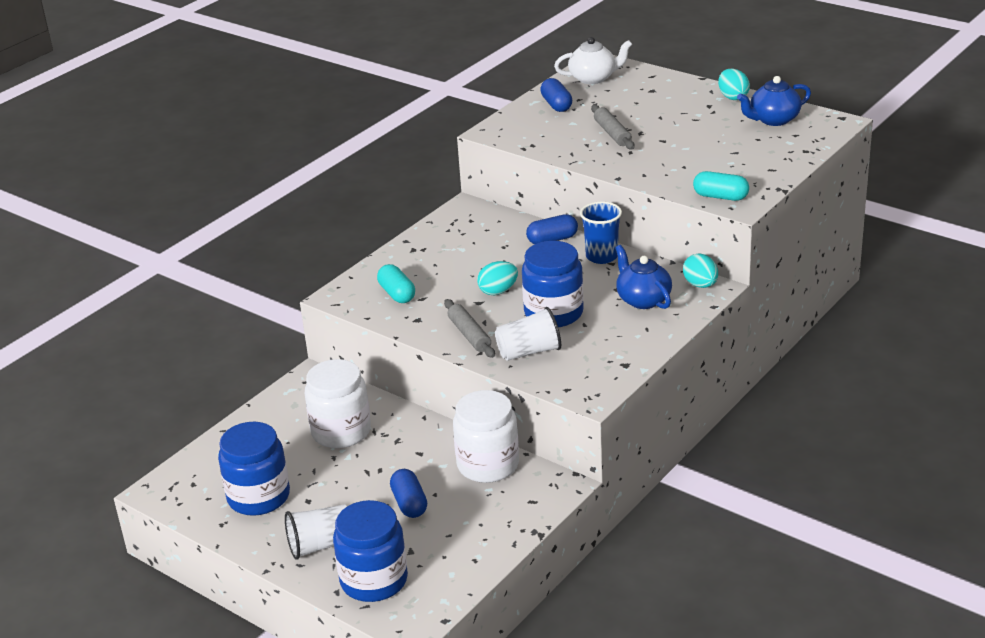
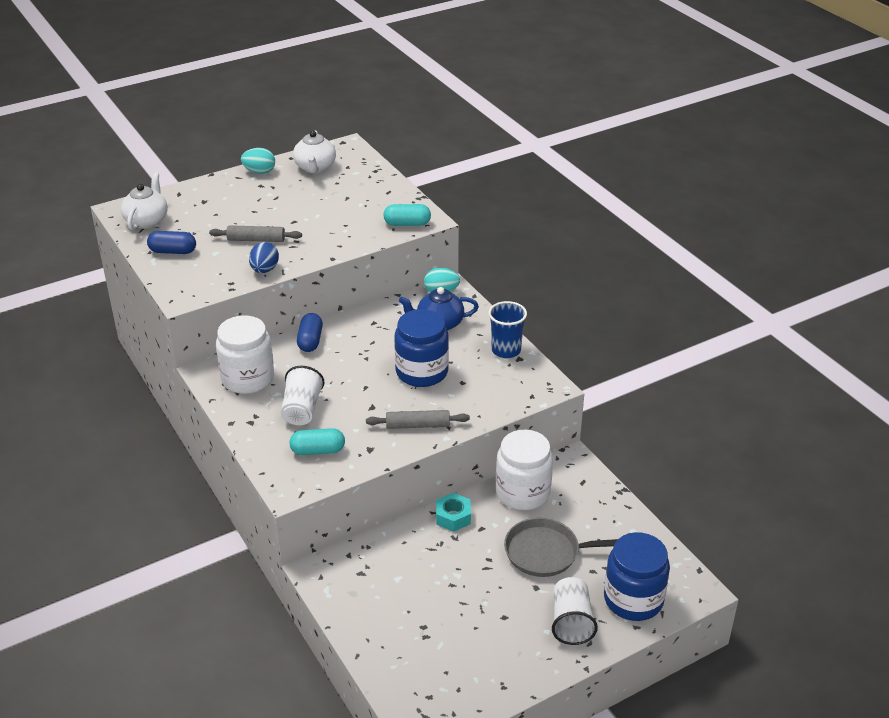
camera: 70 degrees left, 5 degrees up
blue jar [218,422,290,516] -> none
white jar [305,359,371,448] -> white jar moved to [216,315,274,394]
blue capsule [390,469,427,518] -> grey pan [504,518,618,577]
turquoise egg [477,261,518,295] -> none
white cup [495,307,561,361] -> white cup moved to [281,366,325,425]
blue cup [580,201,622,264] -> blue cup moved to [488,301,527,358]
turquoise capsule [693,171,749,201] -> turquoise capsule turned 45 degrees clockwise [383,204,431,226]
blue teapot [737,76,811,126] -> white teapot [293,131,336,173]
none -> blue egg [249,242,279,273]
none -> turquoise nut [436,493,471,532]

